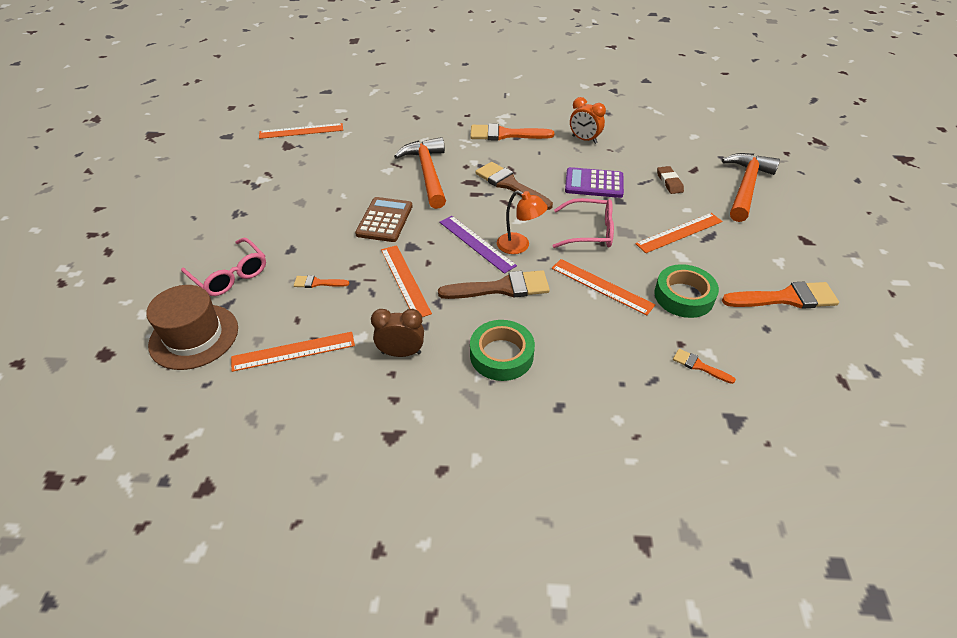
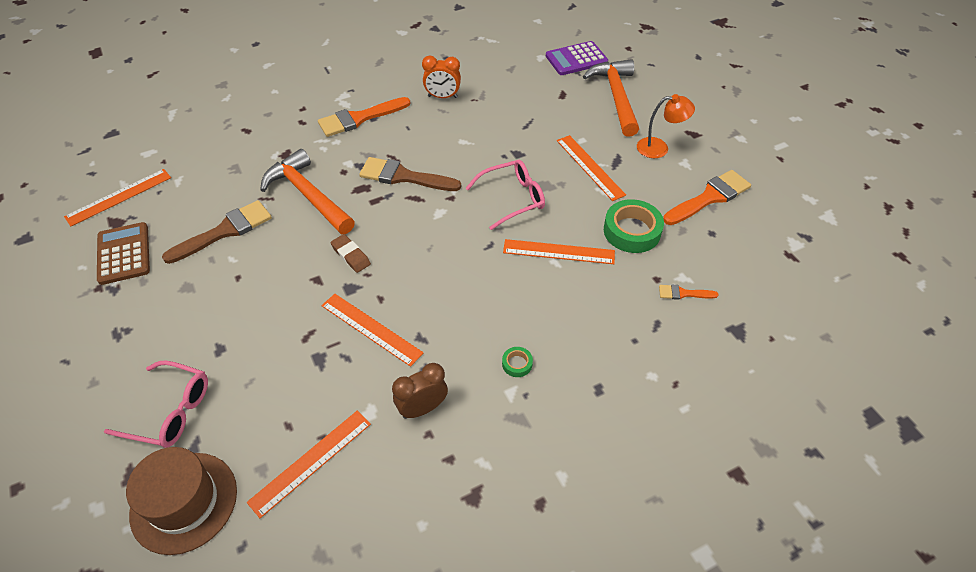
camera: 30 degrees left, 5 degrees up
orange brush [294,275,349,288] -> none
brown calculator [355,197,412,242] -> brown calculator moved to [97,222,150,285]
brown brush [438,270,550,299] -> brown brush moved to [162,200,272,264]
purple ruler [439,216,517,274] -> none
green tape [470,320,535,381] -> green tape [502,347,533,377], size x0.46
orange lamp [497,190,548,254] -> orange lamp moved to [637,94,695,158]
purple calculator [565,167,624,198] -> purple calculator moved to [546,41,608,75]
orange ruler [635,213,722,253] -> orange ruler turned 60 degrees counterclockwise [557,135,626,201]
brown eraser [657,166,684,194] -> brown eraser moved to [330,234,371,273]

